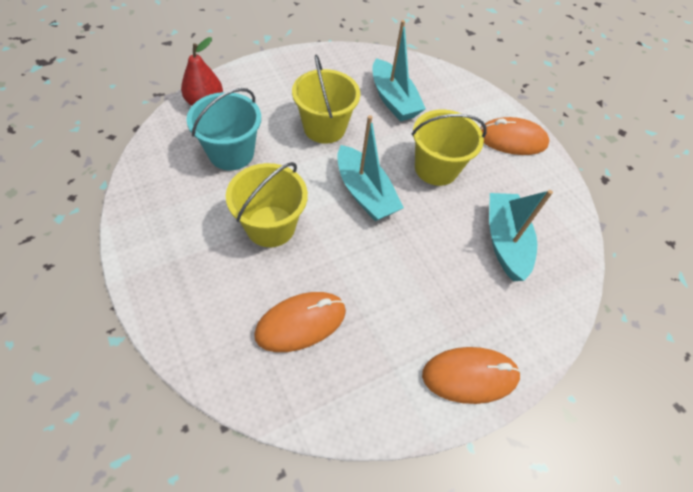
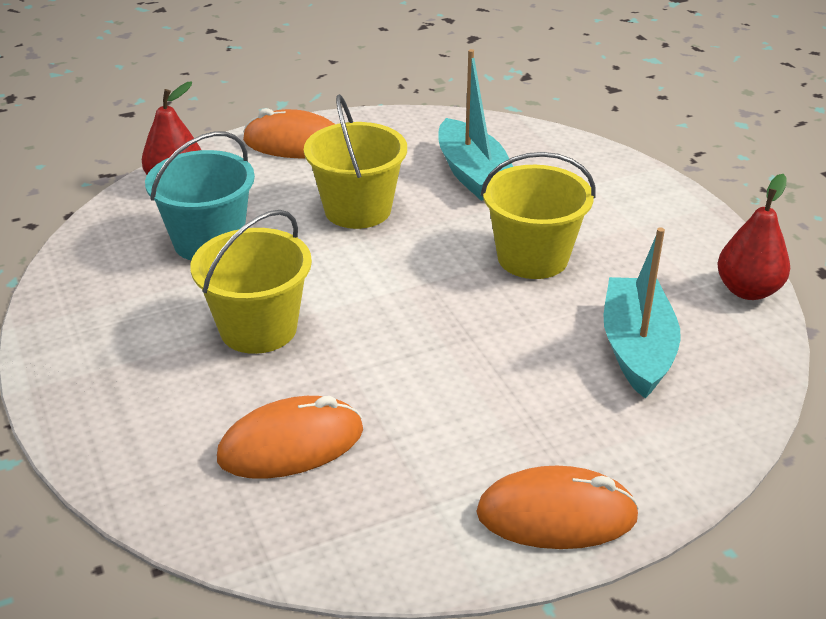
camera: 10 degrees right, 20 degrees down
turquoise boat [337,115,404,221] -> none
orange mouse [480,117,549,155] -> orange mouse moved to [243,108,335,158]
none -> red pear [717,174,790,300]

